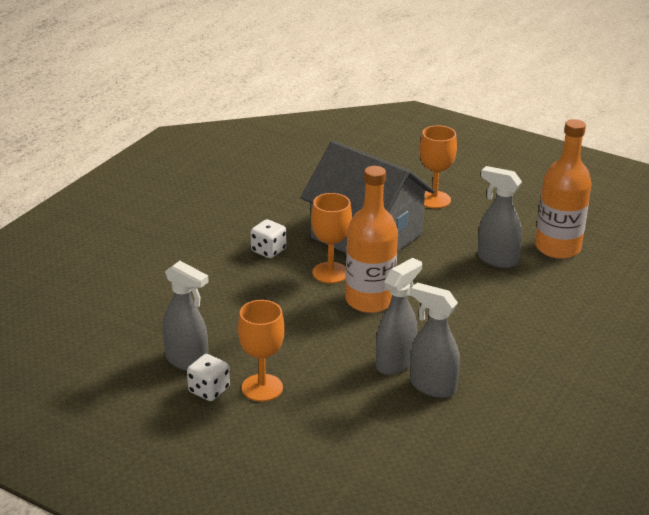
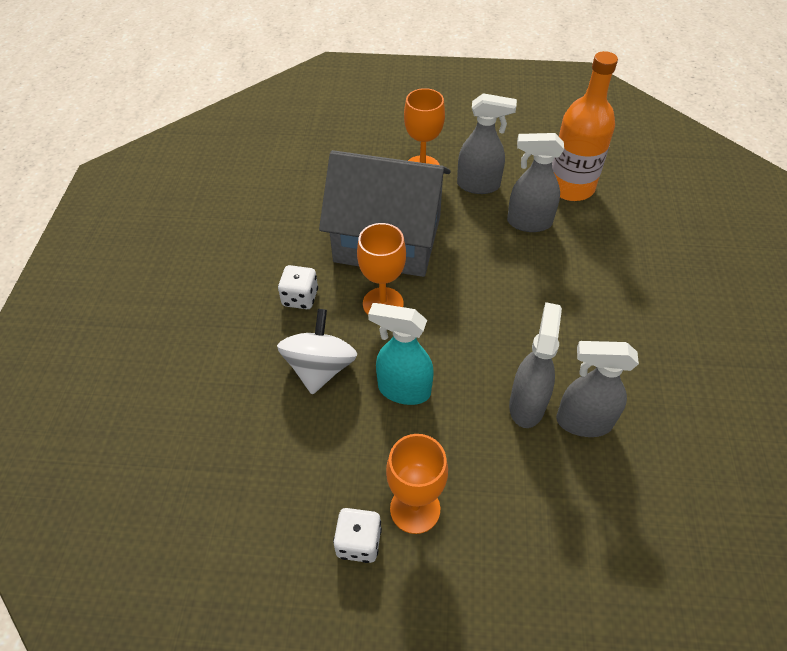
camera: 25 degrees left, 20 degrees up
grey spray bottle [163,261,209,371] -> grey spray bottle moved to [457,93,517,194]
orange bottle [345,166,398,313] -> none
none -> white spinning top [277,309,357,395]
none -> turquoise spray bottle [368,303,434,405]

